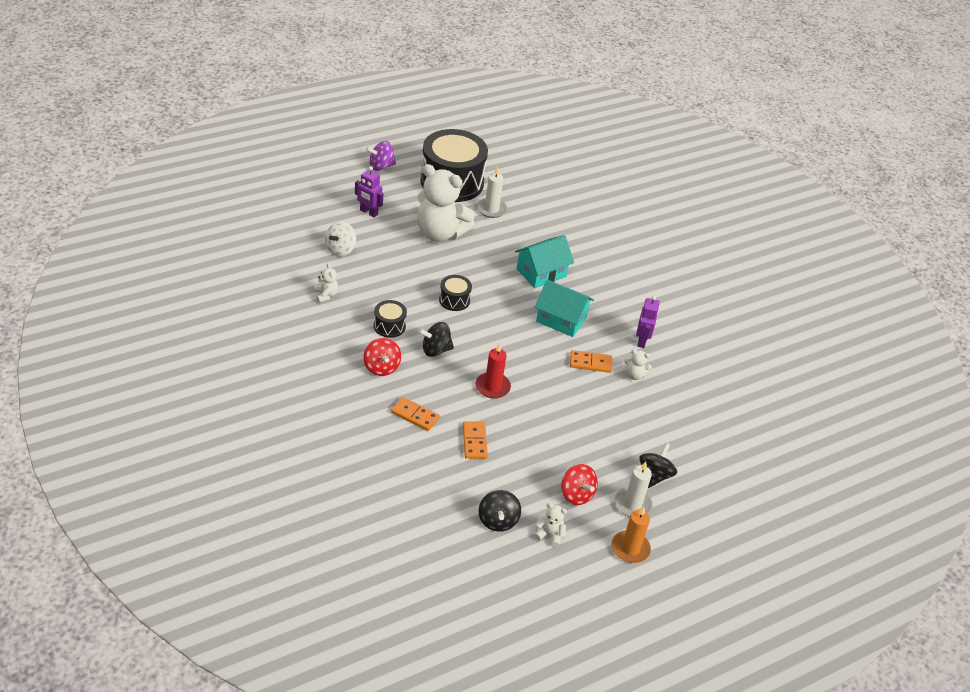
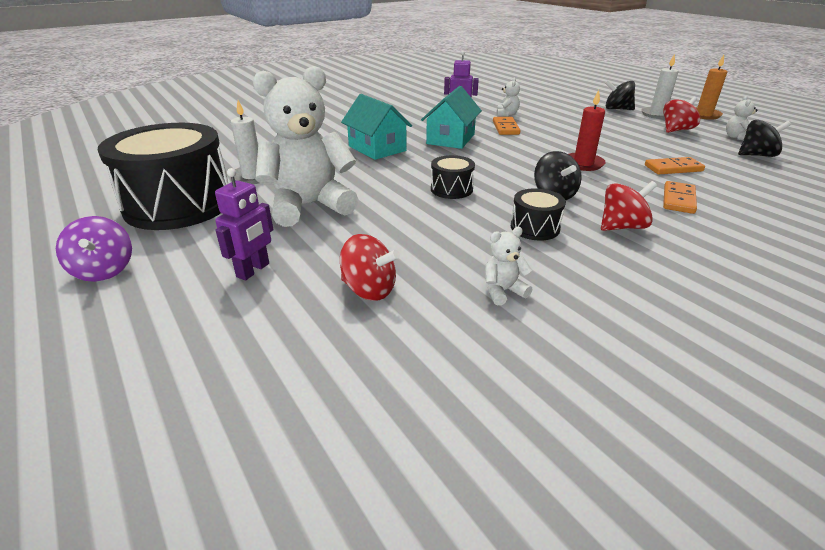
camera: 90 degrees left, 10 degrees down
white spinning top [325,221,356,257] -> red spinning top [340,234,400,301]
white teddy bear [417,164,475,242] -> white teddy bear turned 135 degrees counterclockwise [252,66,358,227]

